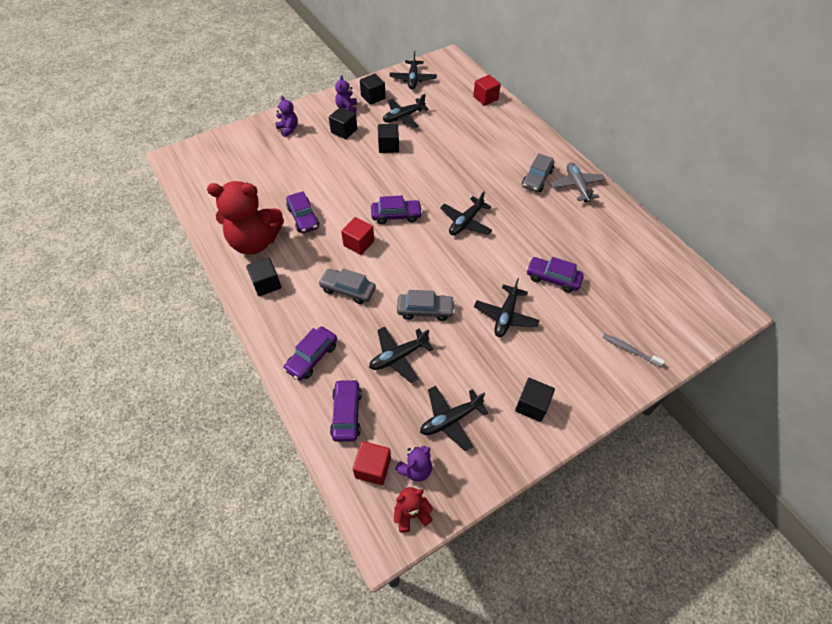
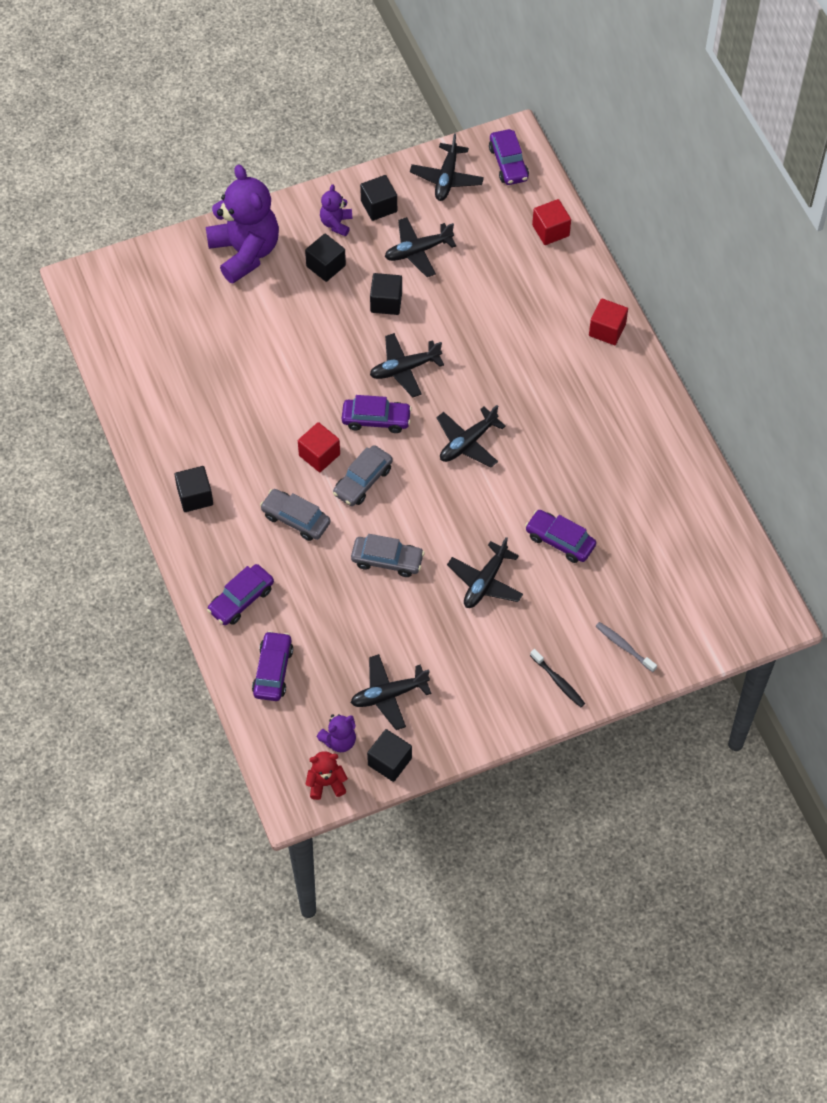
camera: 10 degrees right, 5 degrees up
red teddy bear [207,181,284,255] -> none
purple teddy bear [275,96,298,137] -> purple teddy bear [206,165,279,284], size x2.18
purple car [286,191,319,233] -> purple car moved to [489,129,529,185]
red cube [353,441,391,485] -> red cube moved to [589,299,628,345]
black plane [369,327,433,383] -> black plane moved to [370,333,444,397]
black cube [515,378,555,422] -> black cube moved to [367,729,412,782]
grey car [522,153,555,192] -> grey car moved to [333,445,393,506]
grey plane [551,162,605,202] -> none
none -> black toothbrush [530,649,585,708]

